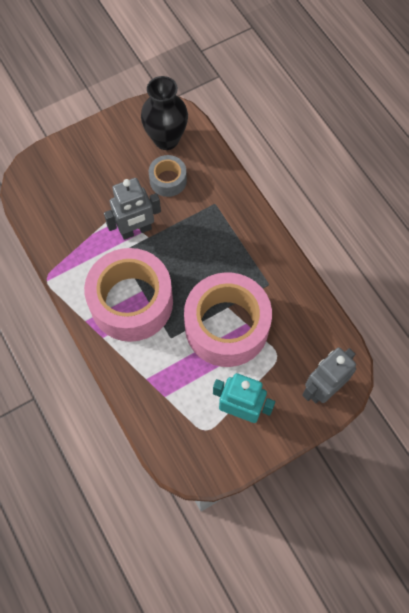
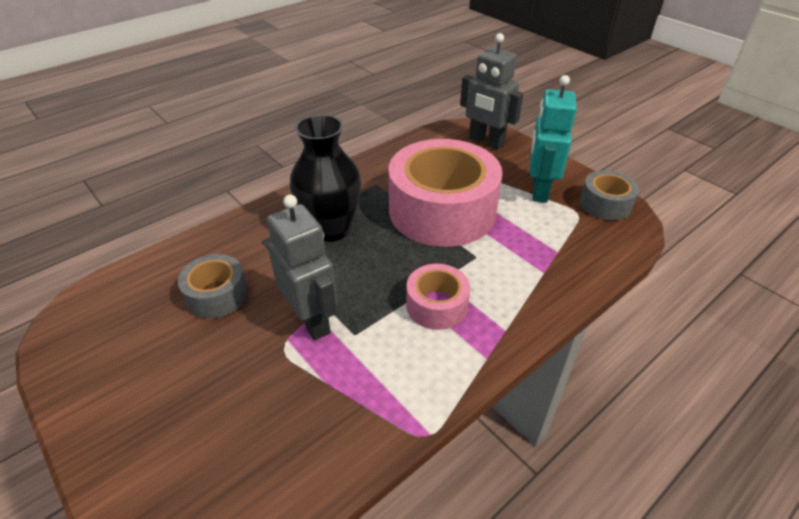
camera: 100 degrees left, 25 degrees down
pink tape [84,248,173,342] -> pink tape [406,264,470,330], size x0.48
black vase [141,76,188,150] -> black vase moved to [290,114,361,242]
none -> grey tape [580,170,639,220]

